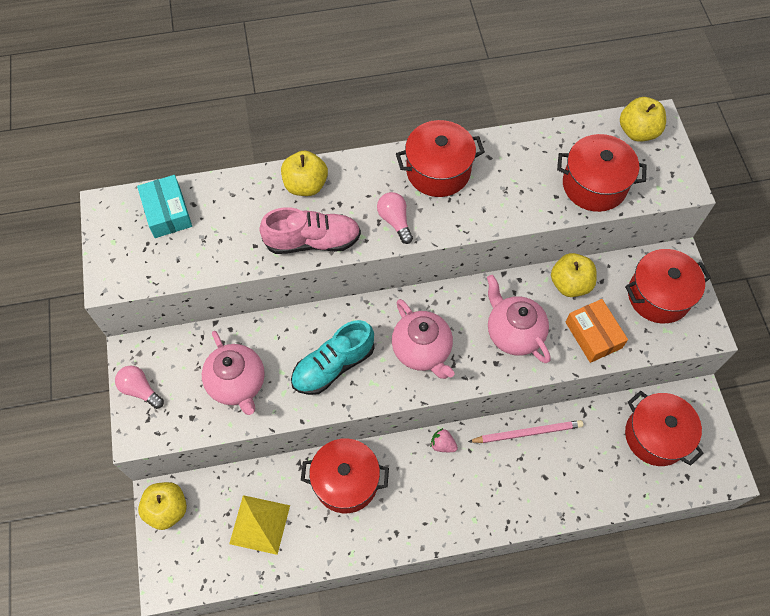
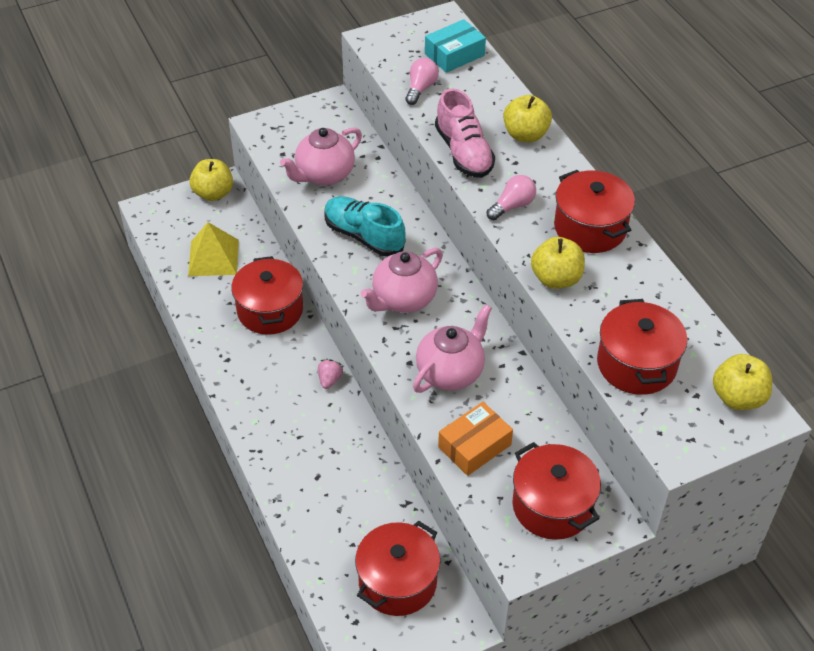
camera: 75 degrees right, 15 degrees down
pink light bulb [115,366,164,409] -> pink light bulb moved to [405,58,439,105]
pink pencil [468,420,583,443] -> none
yellow apple [551,253,597,297] -> yellow apple moved to [531,237,585,289]

